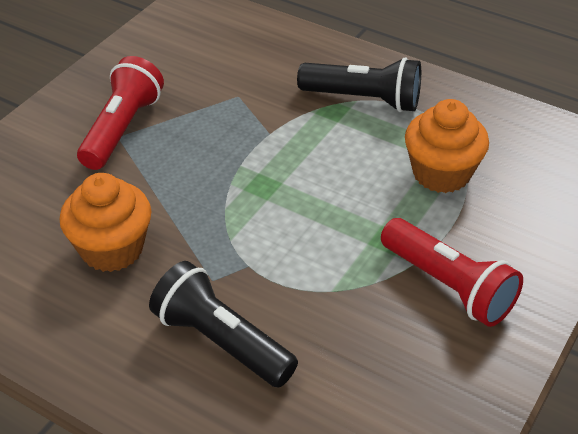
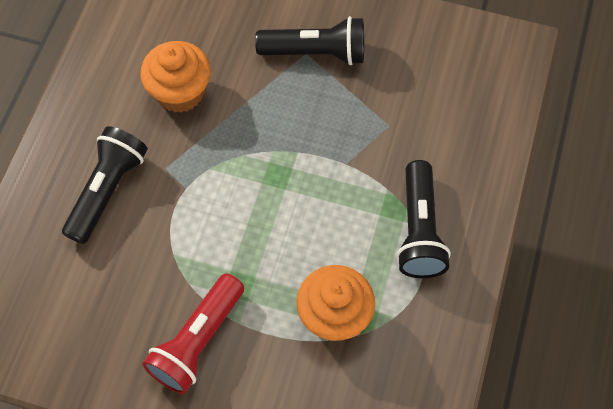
camera: 75 degrees right, 20 degrees up
red flashlight [77,56,164,170] -> black flashlight [255,16,364,65]

